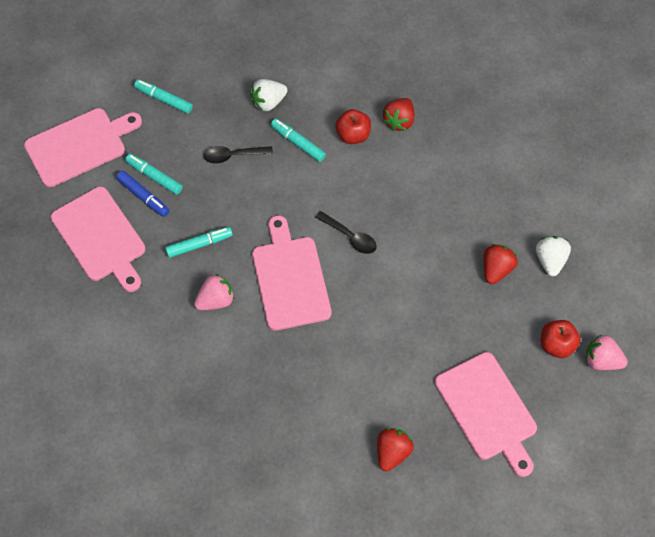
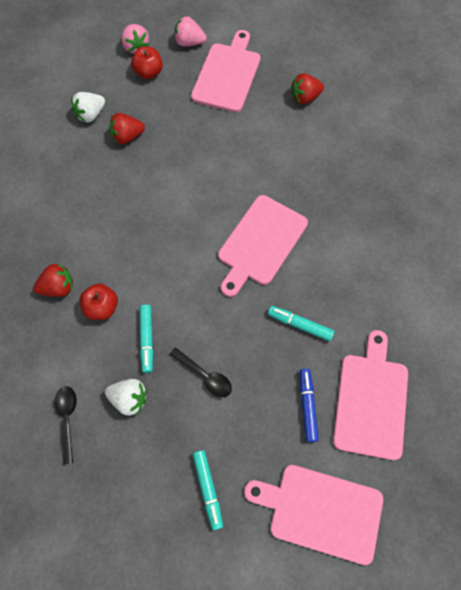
camera: 135 degrees left, 5 degrees up
turquoise marker [125,154,183,195] -> none
pink strawberry [194,274,235,310] -> pink strawberry moved to [174,16,207,46]
black spoon [315,211,377,254] -> black spoon moved to [54,386,77,465]

